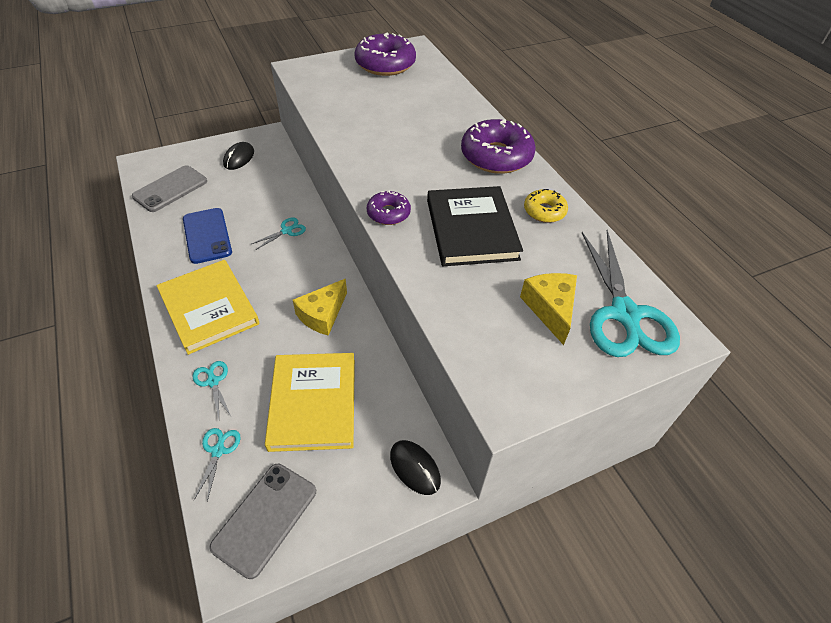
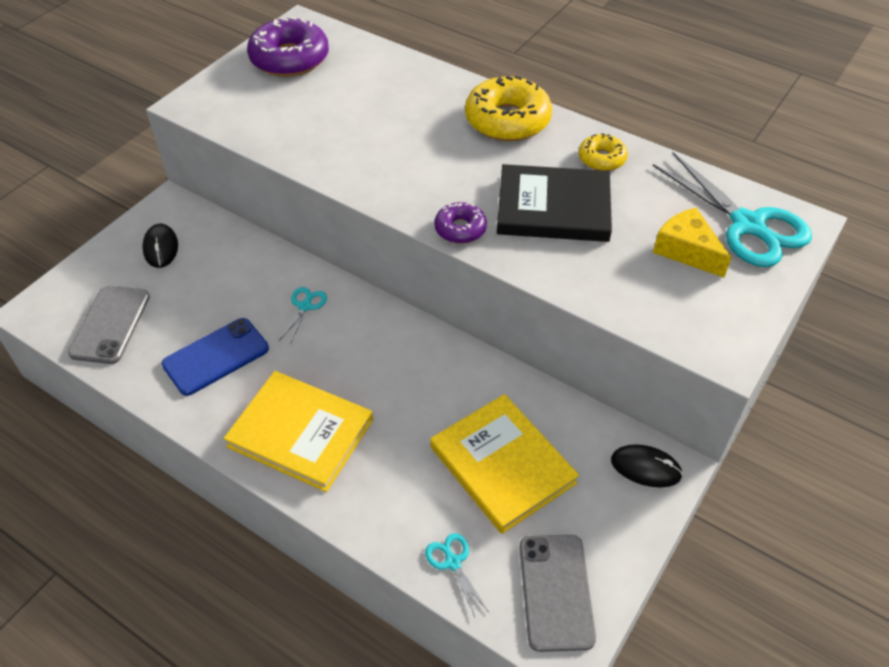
camera: 30 degrees left, 0 degrees up
blue phone [183,208,232,264] -> blue phone turned 75 degrees counterclockwise [162,318,269,396]
turquoise scissors [192,361,231,419] -> none
yellow cheese [293,279,347,336] -> none
black book [427,186,523,266] -> black book turned 45 degrees counterclockwise [497,164,612,242]
purple donut [461,119,536,174] -> yellow donut [465,76,552,141]

